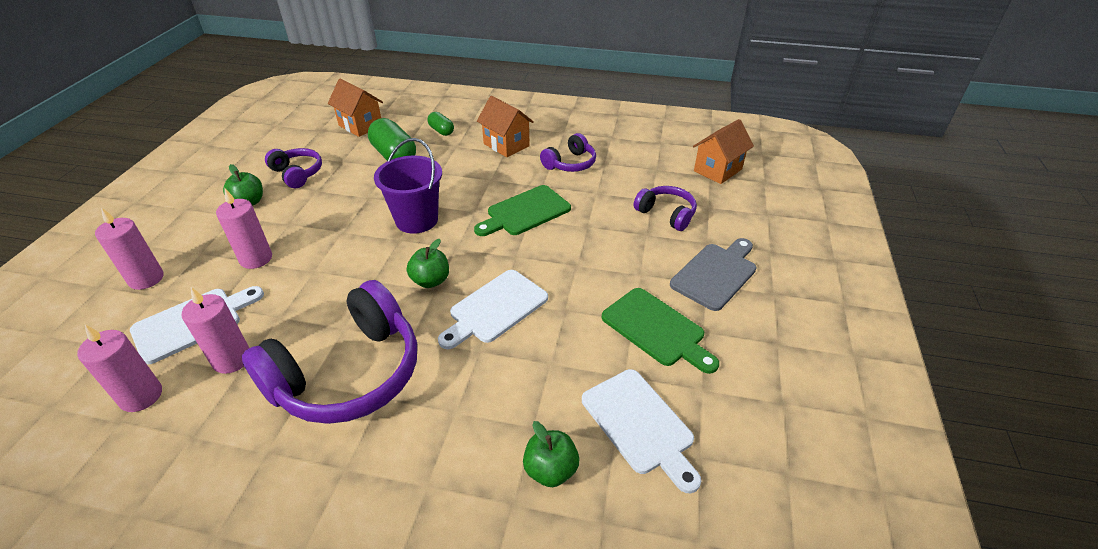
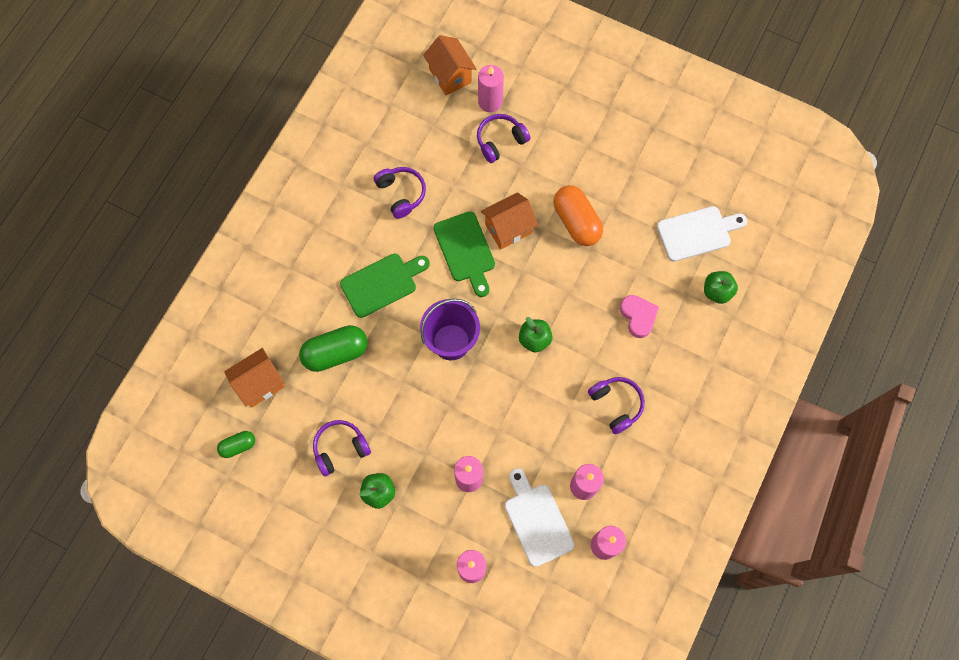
camera: 75 degrees left, 30 degrees up
purple headphones [242,280,417,424] -> purple headphones [588,377,645,434], size x0.50
green capsule [428,112,454,136] -> green capsule moved to [217,431,255,458]
white cutting board [438,270,548,349] -> none
orange house [477,96,534,157] -> orange house moved to [481,192,538,250]
green cutting board [602,288,719,374] -> green cutting board moved to [340,254,430,318]
grey cutting board [670,238,756,311] -> none
none -> pink candle [478,65,504,112]
none -> orange capsule [553,185,603,246]
none -> pink heart [620,295,659,338]

